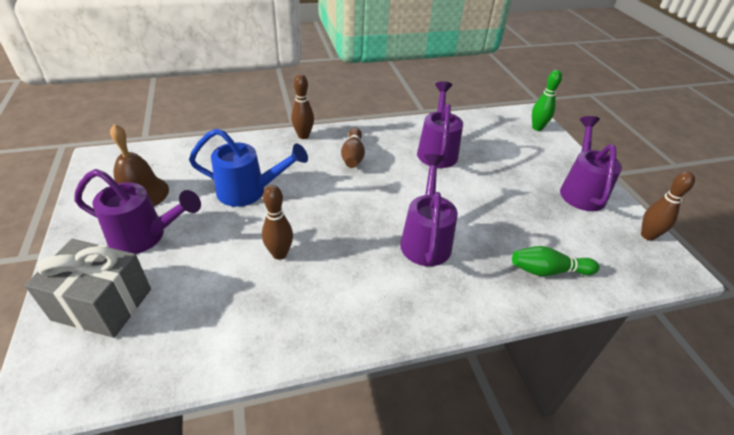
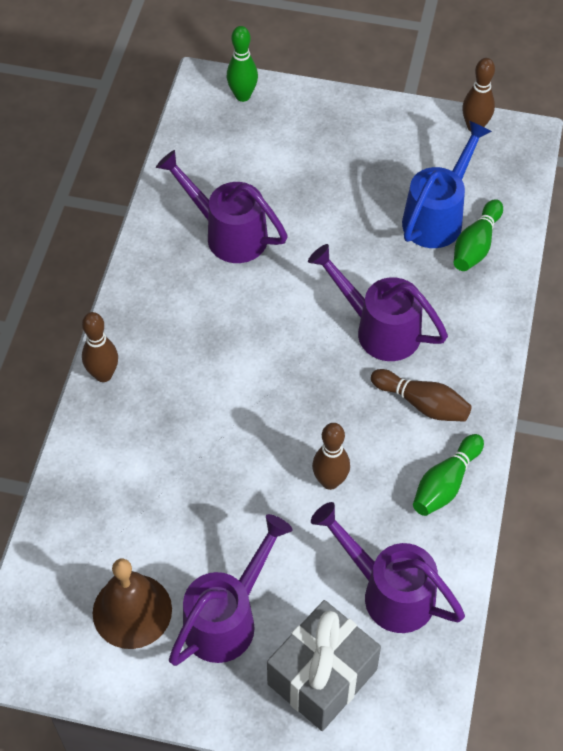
camera: 60 degrees left, 15 degrees up
blue watering can [189,128,308,207] -> blue watering can moved to [402,120,492,248]
brown bowling pin [341,128,365,168] -> brown bowling pin moved to [371,369,472,422]
purple watering can [560,116,622,211] -> purple watering can moved to [311,502,465,633]
none -> green bowling pin [413,434,484,516]

